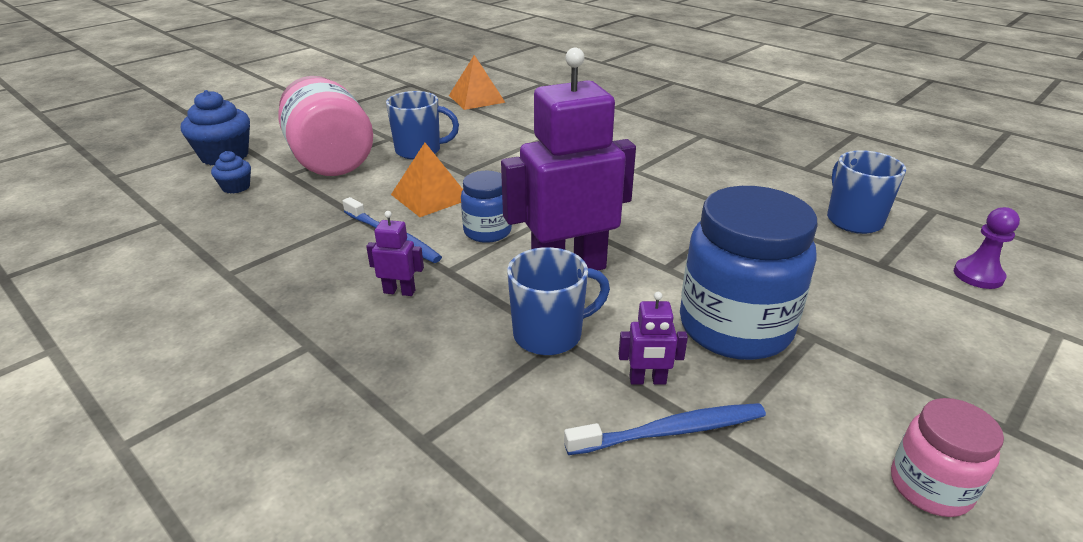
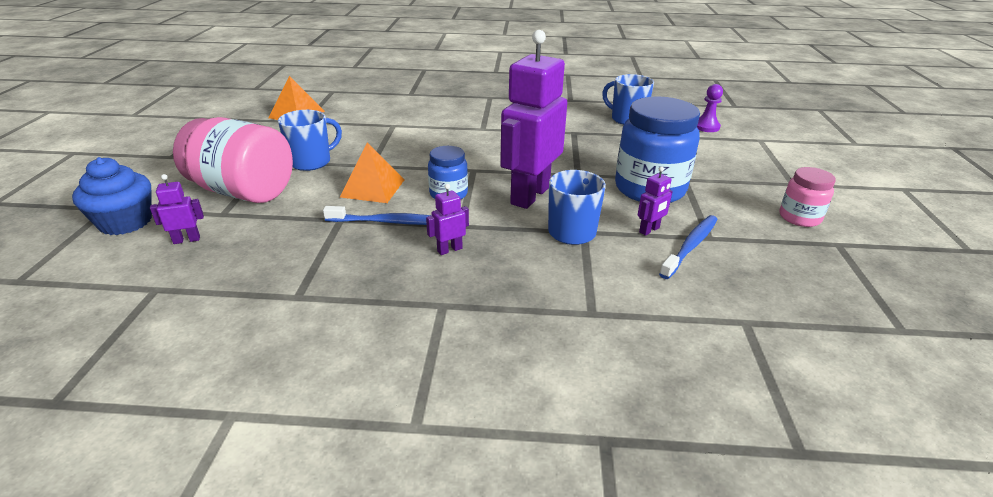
camera: 40 degrees left, 0 degrees up
blue cupcake [211,151,251,194] -> purple robot [150,174,204,244]

